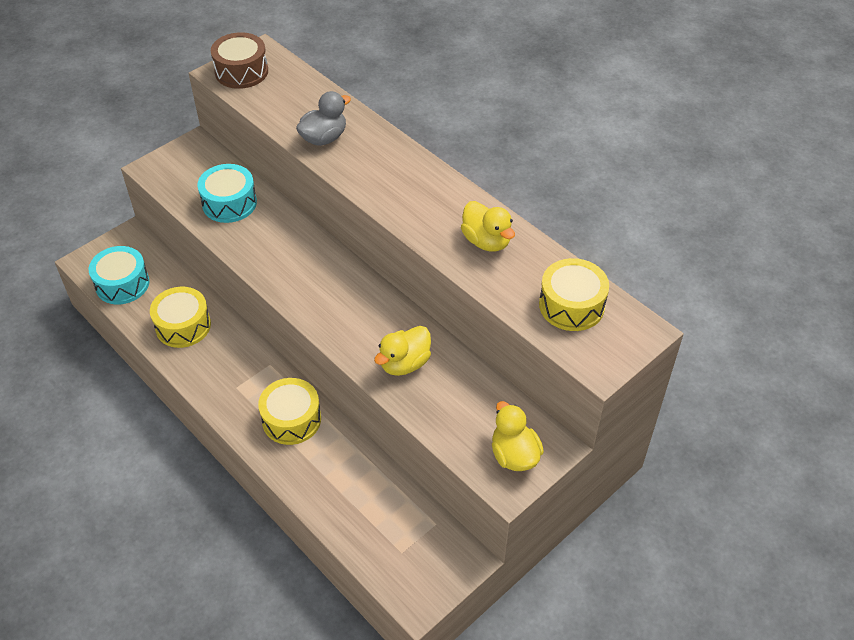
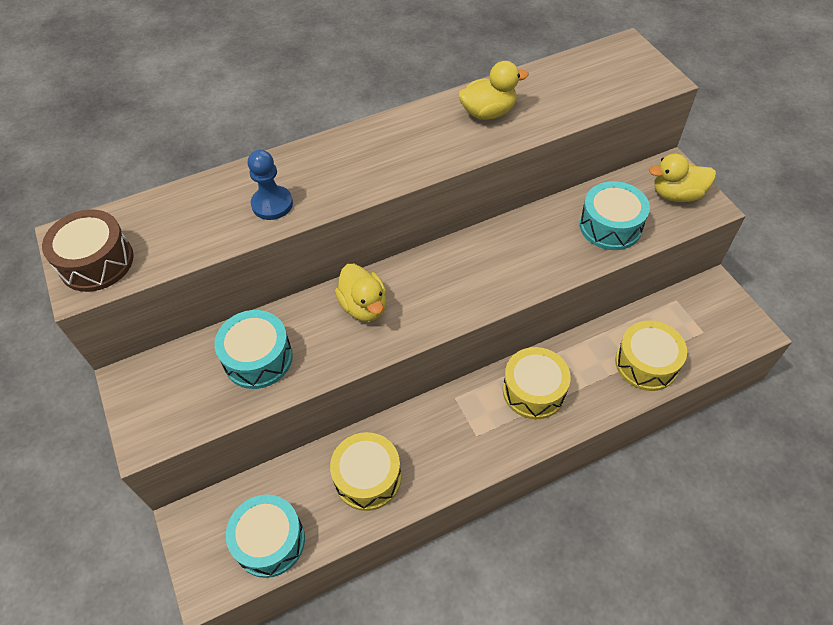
camera: 70 degrees left, 5 degrees up
grey duck [296,91,351,146] -> blue pawn [248,150,293,220]
yellow duck [374,326,431,376] -> yellow duck moved to [335,264,387,322]
yellow drum [539,258,609,331] -> yellow drum moved to [615,320,687,391]
none -> turquoise drum [580,181,650,250]

